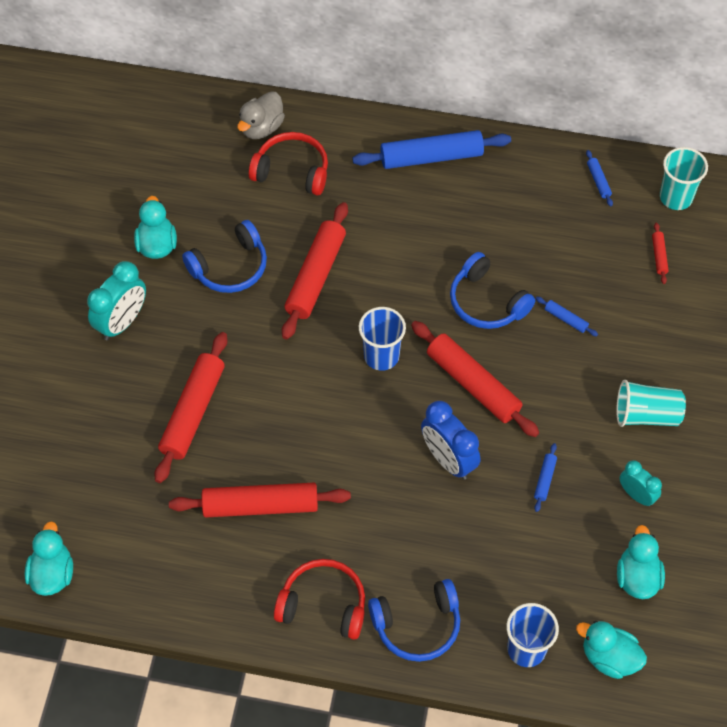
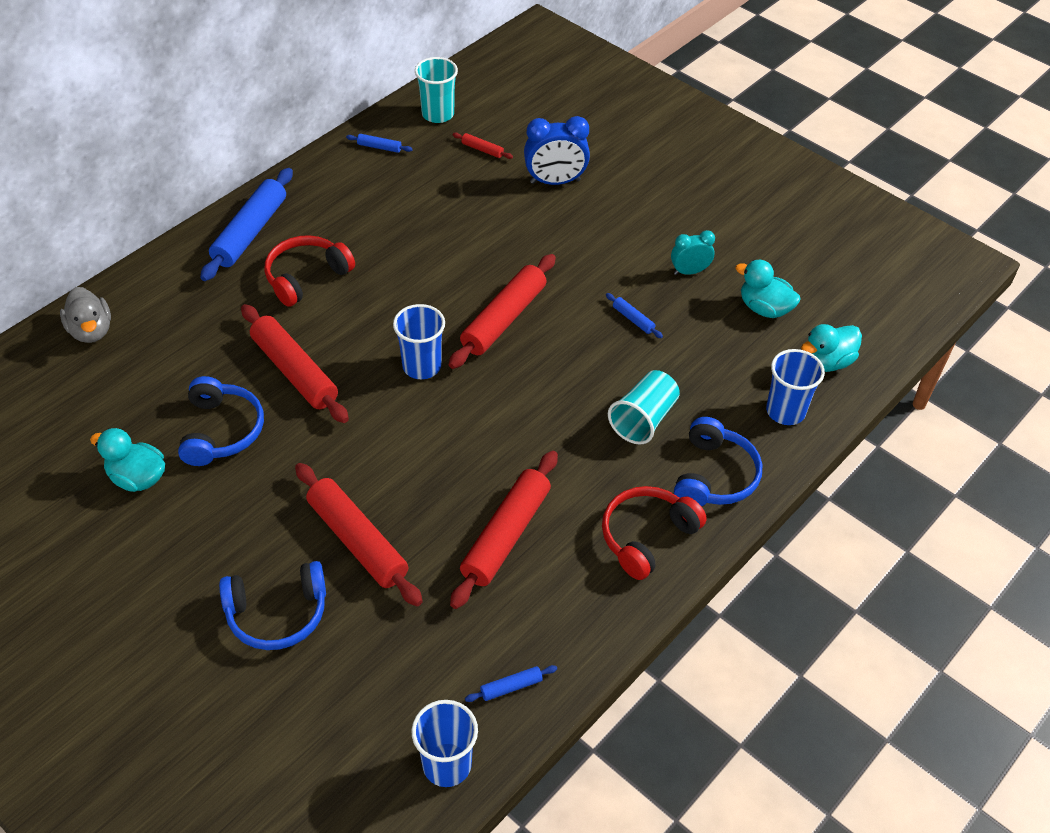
camera: 60 degrees left, 10 degrees down
turquoise duck [24,521,73,596] -> blue cup [412,700,478,787]
turquoise clock [87,261,146,340] -> none
red headphones [249,132,328,195] -> red headphones moved to [264,235,355,307]
red rolling pin [411,321,539,437] -> red rolling pin turned 45 degrees counterclockwise [449,254,556,369]
blue clock [421,401,480,479] -> blue clock moved to [524,116,590,185]
blue headphones [450,252,535,329] -> blue headphones moved to [219,561,326,650]
blue rolling pin [536,297,598,336] -> blue rolling pin moved to [465,665,557,702]
turquoise cup [616,380,686,427] -> turquoise cup moved to [608,370,680,445]

